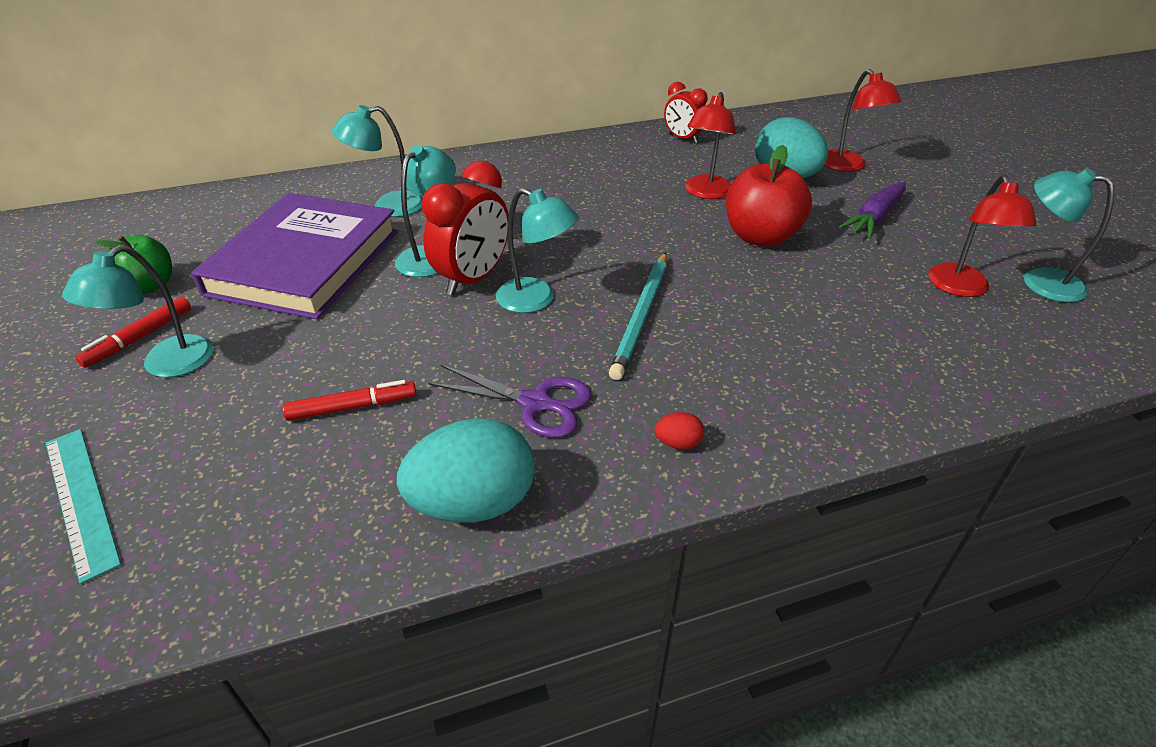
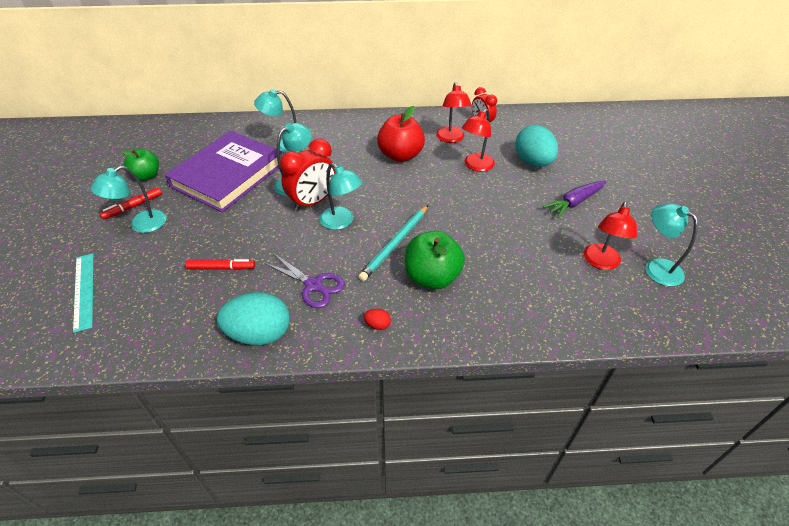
camera: 15 degrees right, 5 degrees up
red apple [726,145,812,247] -> red apple moved to [377,106,425,162]
red lamp [824,69,902,172] -> red lamp moved to [436,82,471,143]
none -> green apple [405,231,465,289]

